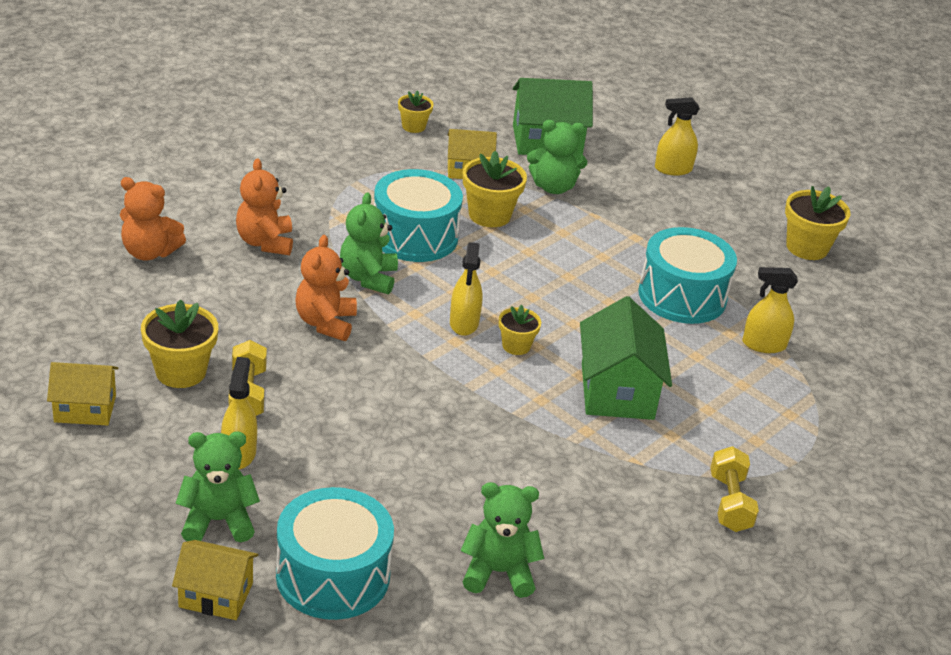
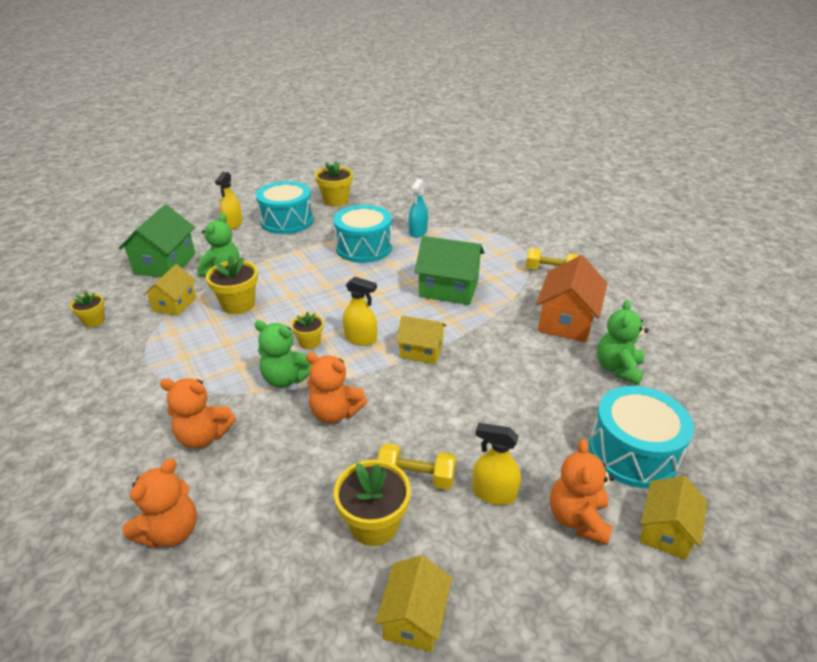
camera: 70 degrees left, 0 degrees up
green teddy bear [175,432,260,542] -> orange teddy bear [550,439,614,545]
turquoise drum [374,169,463,262] -> turquoise drum moved to [256,181,314,234]
yellow flower pot [499,305,541,355] -> yellow flower pot moved to [291,312,324,349]
yellow spray bottle [742,267,798,353] -> turquoise spray bottle [409,179,428,238]
none -> yellow house [396,316,447,364]
none -> orange house [536,255,607,342]

